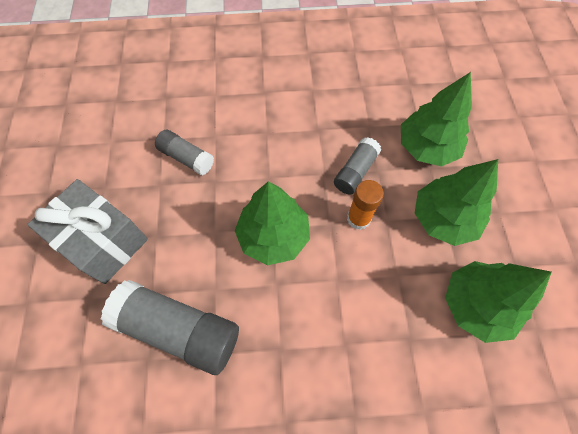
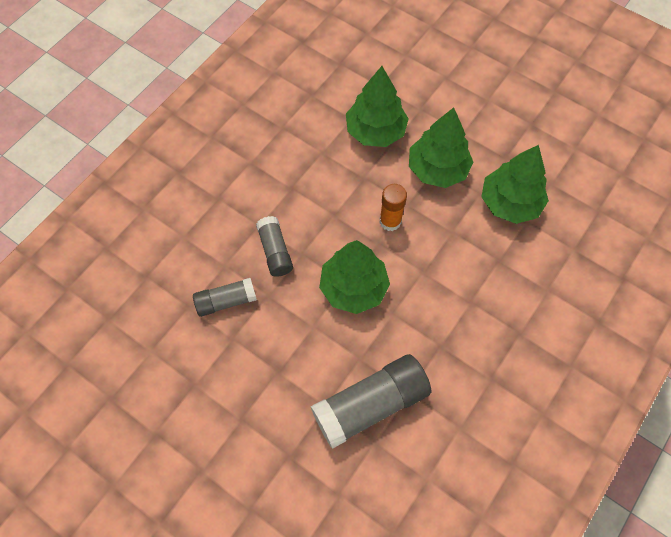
camera: 50 degrees left, 0 degrees up
grey gift [27,179,148,284] -> none
grey glue stick [334,137,381,195] -> grey glue stick moved to [256,216,293,277]

